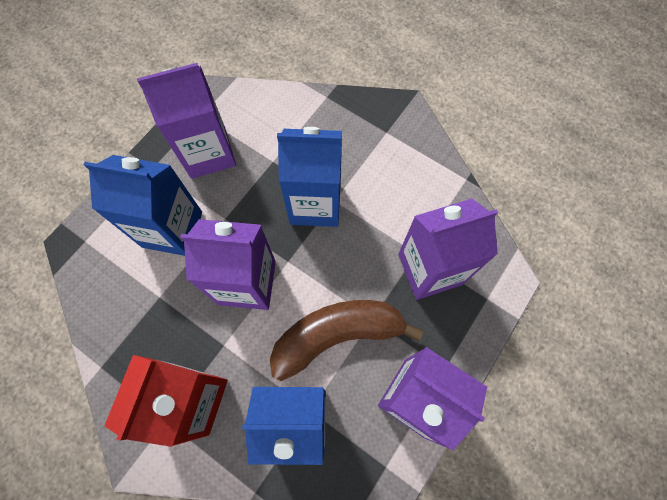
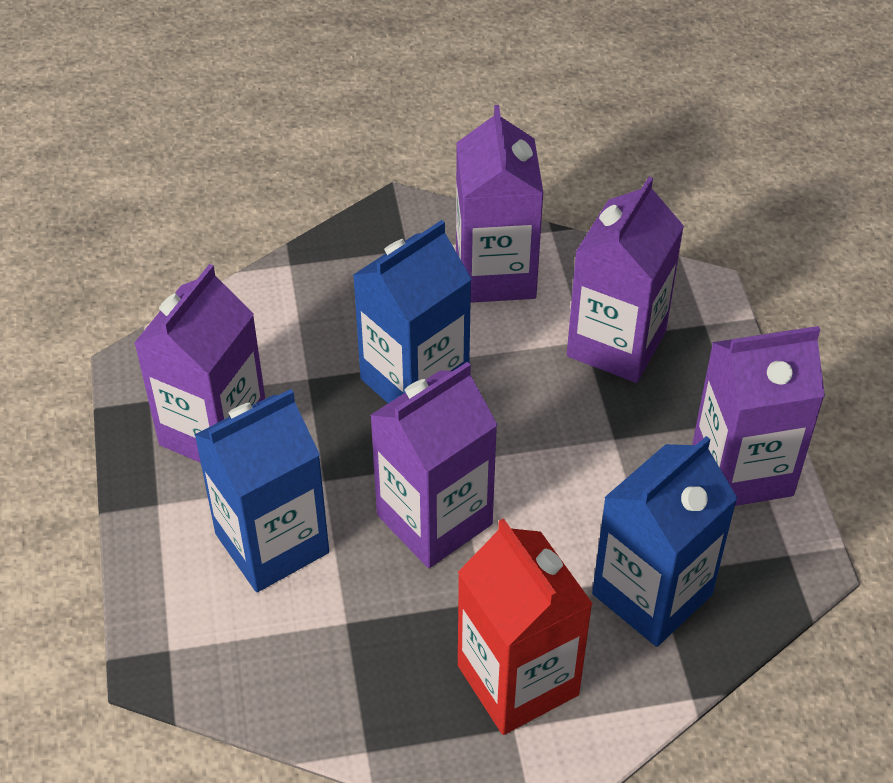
camera: 45 degrees left, 20 degrees down
brown banana [270,300,423,381] -> none
none -> purple carton [456,105,544,303]

